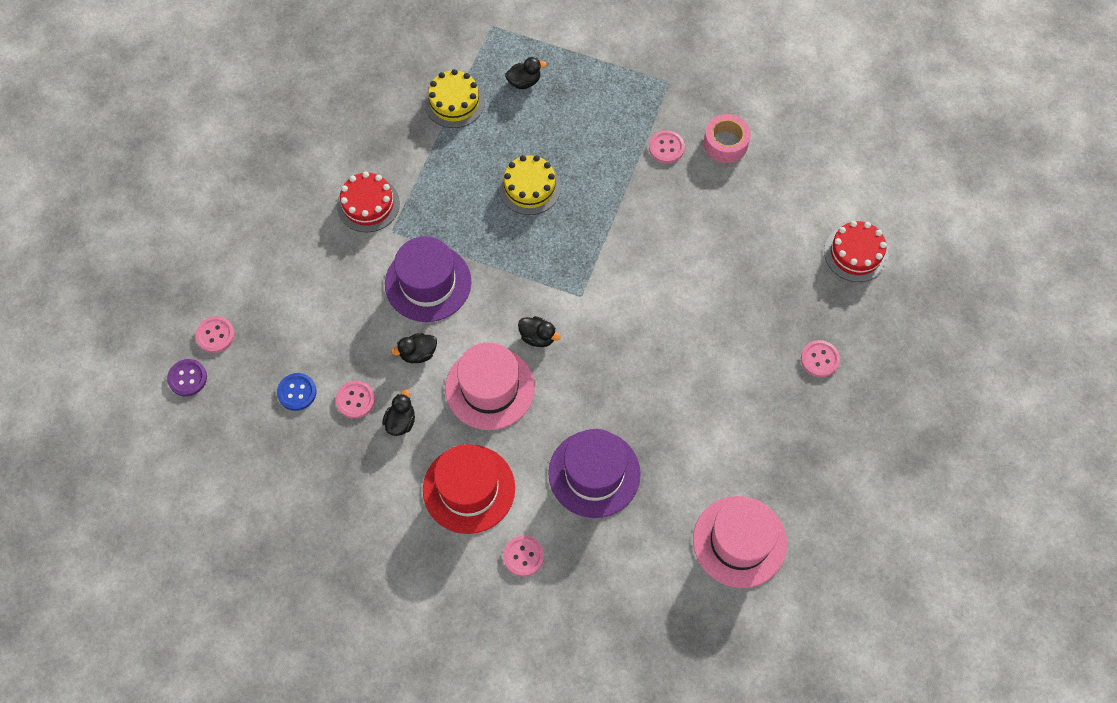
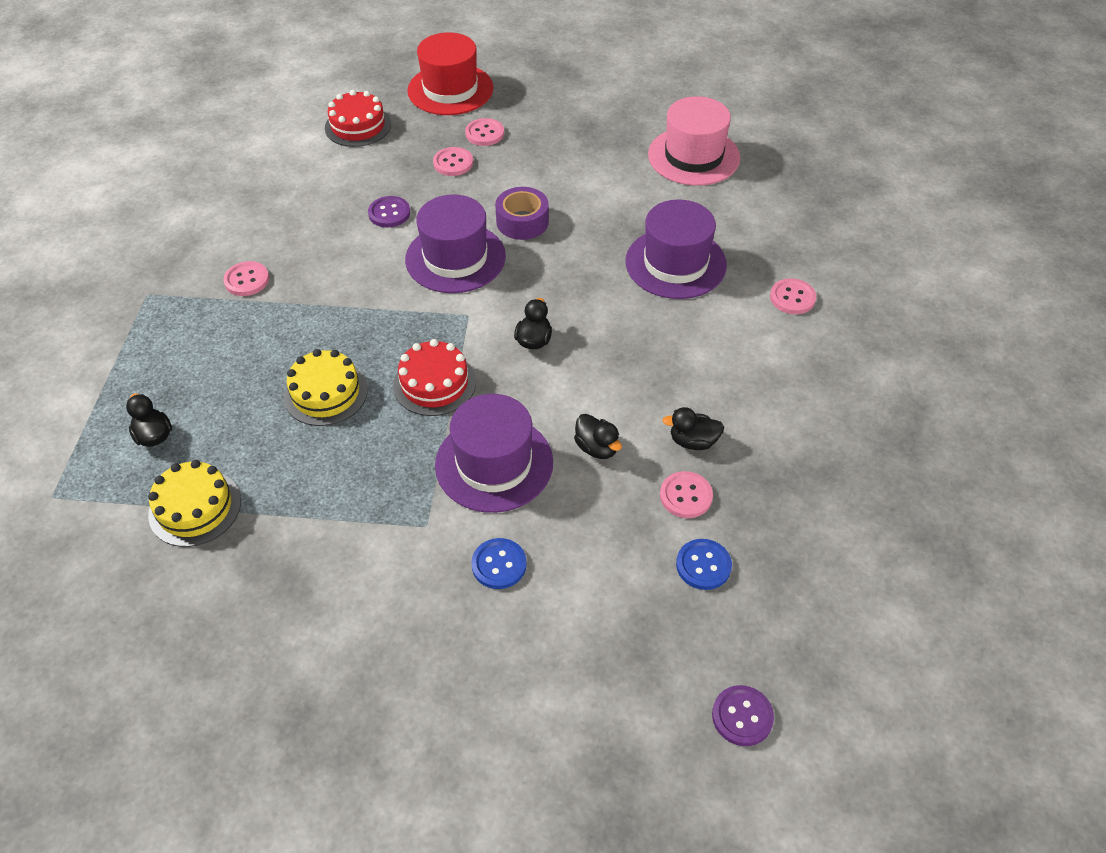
camera: 105 degrees left, 15 degrees down
pink button [195,316,235,353] -> pink button moved to [433,147,473,176]
red cake [337,171,400,232] -> red cake moved to [393,339,476,416]
red hat [423,444,515,534] -> red hat moved to [407,32,493,115]
pink hat [445,342,535,430] -> none
pink tape [704,114,751,163] -> none
none -> purple button [368,196,410,228]
none -> purple hat [405,194,506,293]
none -> blue button [471,538,527,589]
none -> purple tape [495,187,549,240]

